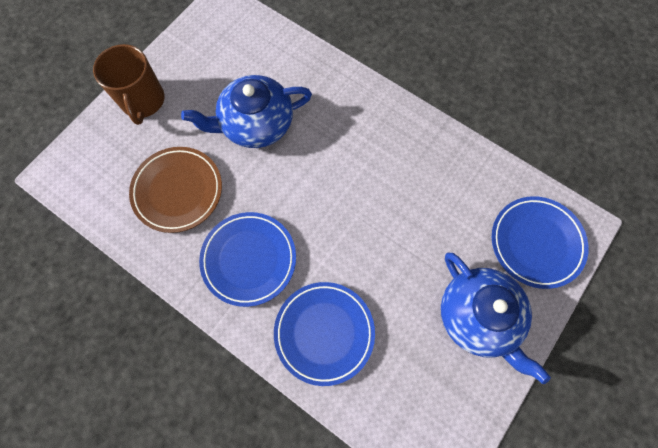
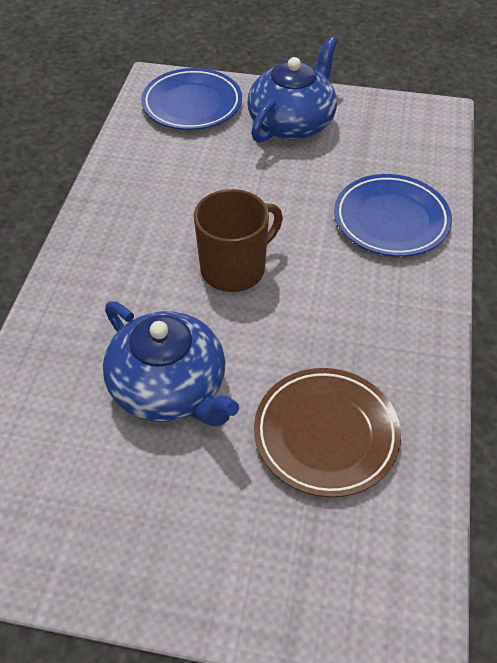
camera: 115 degrees left, 20 degrees down
brown mug [93,44,164,125] -> brown mug moved to [194,189,283,292]
blue plate [199,212,296,307] -> none

